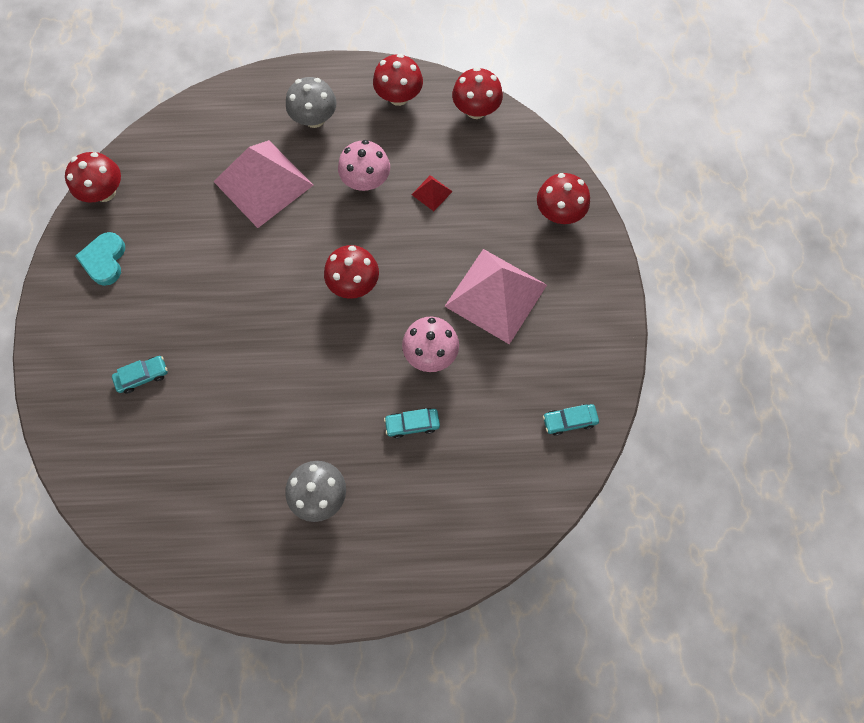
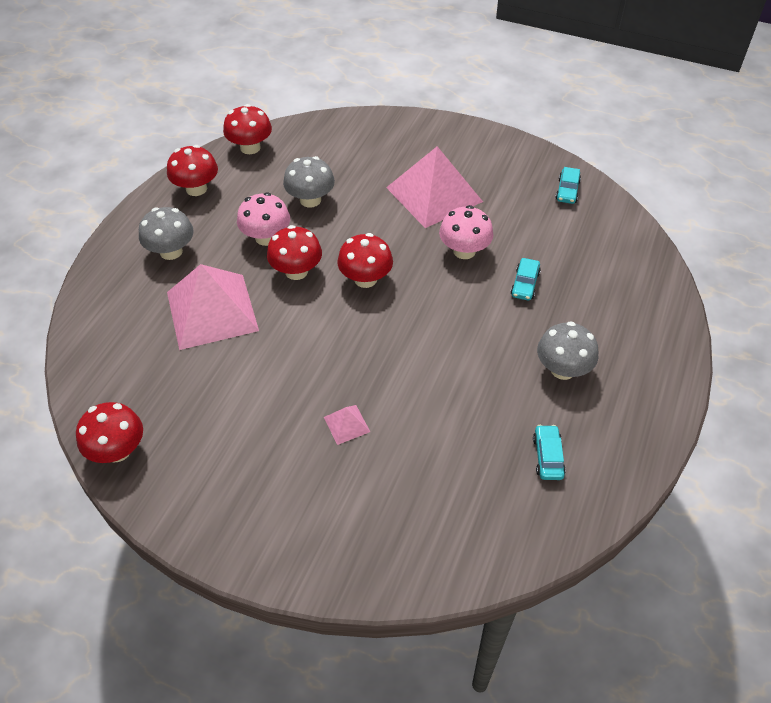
camera: 65 degrees left, 20 degrees down
turquoise heart [75,232,125,286] -> none
turquoise car [112,356,168,394] -> turquoise car moved to [533,425,566,480]
red pyramid [411,175,453,211] -> grey mushroom [283,156,335,207]
red mushroom [537,173,590,224] -> red mushroom moved to [267,225,322,280]
none -> pink pyramid [324,405,370,445]

